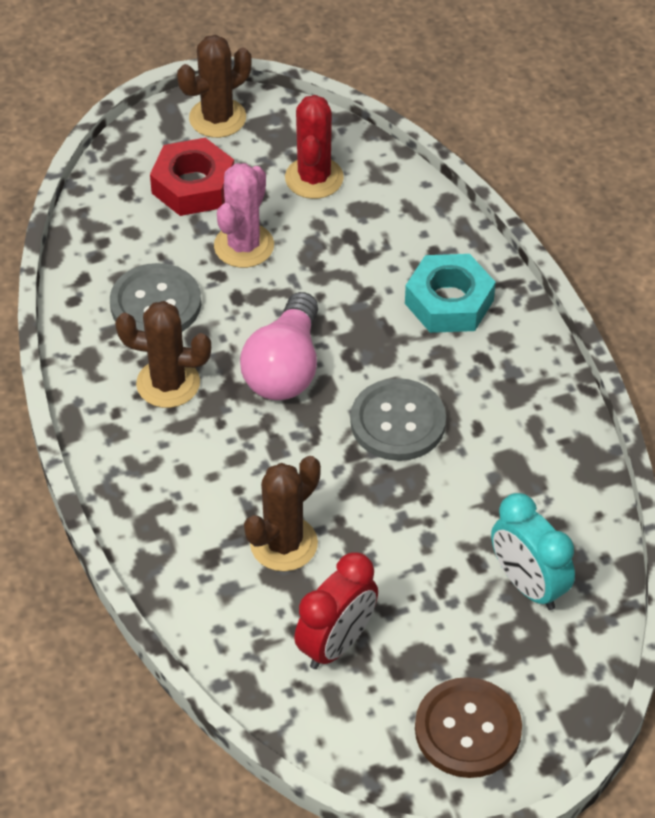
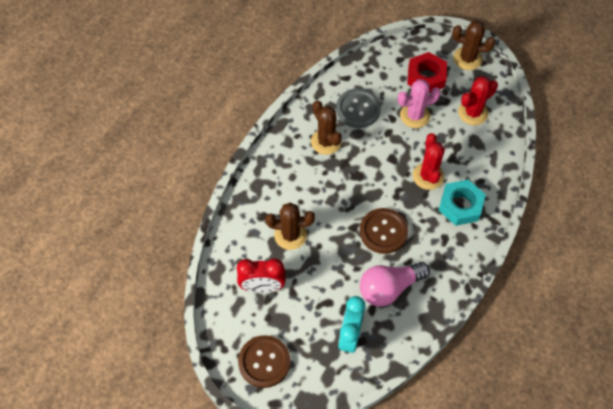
camera: 50 degrees right, 10 degrees up
pink light bulb [240,292,318,400] -> pink light bulb moved to [360,262,430,306]
grey button [350,378,446,461] -> brown button [360,208,408,254]
none -> red cactus [413,133,445,190]

